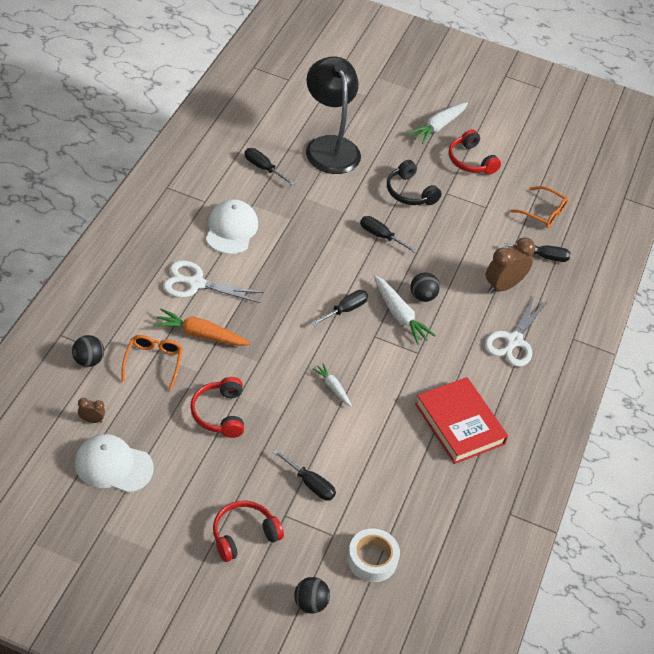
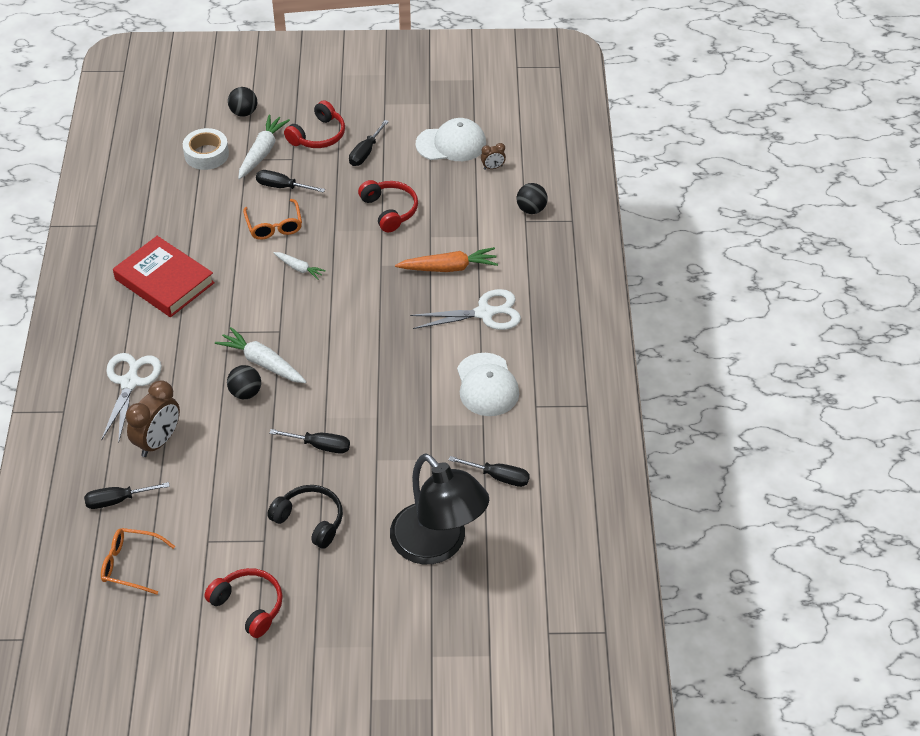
camera: 165 degrees right, 0 degrees up
orange glasses [122,335,183,391] -> orange glasses moved to [243,199,302,240]
black screwdriver [311,290,368,326] -> black screwdriver moved to [349,120,389,166]
white carrot [408,102,468,144] -> white carrot moved to [238,114,290,179]

